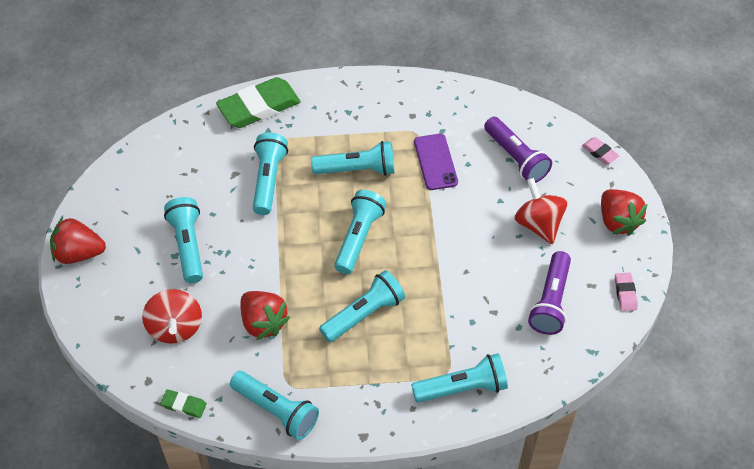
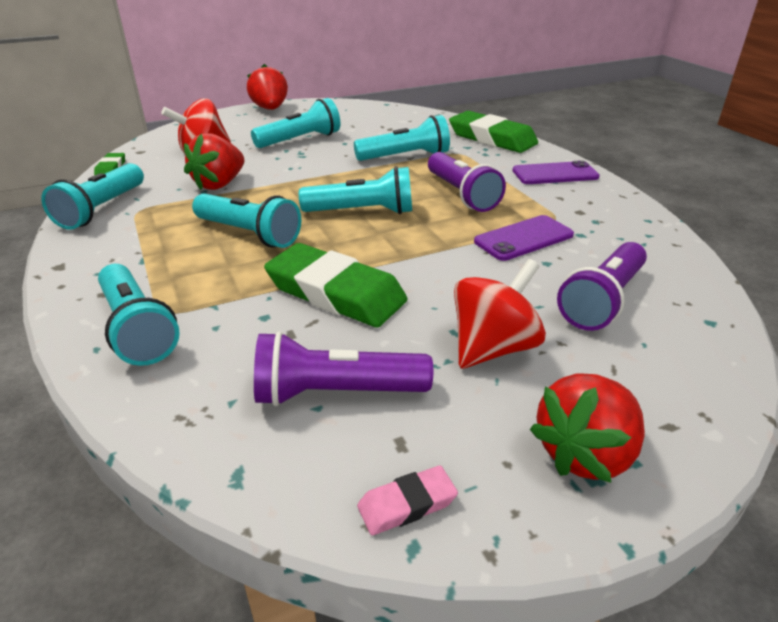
camera: 70 degrees right, 20 degrees down
turquoise flashlight [311,141,395,176] -> purple flashlight [428,152,506,212]
pink eraser [582,137,619,164] -> none
none -> green eraser [264,243,408,328]
none -> purple phone [512,160,600,184]

